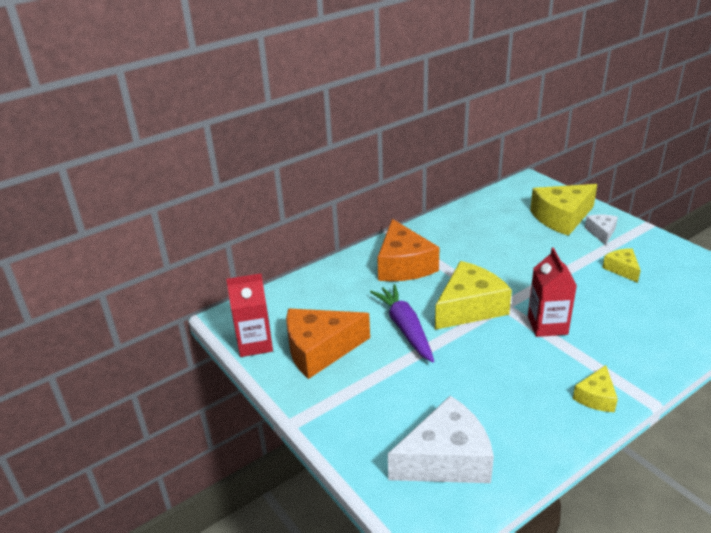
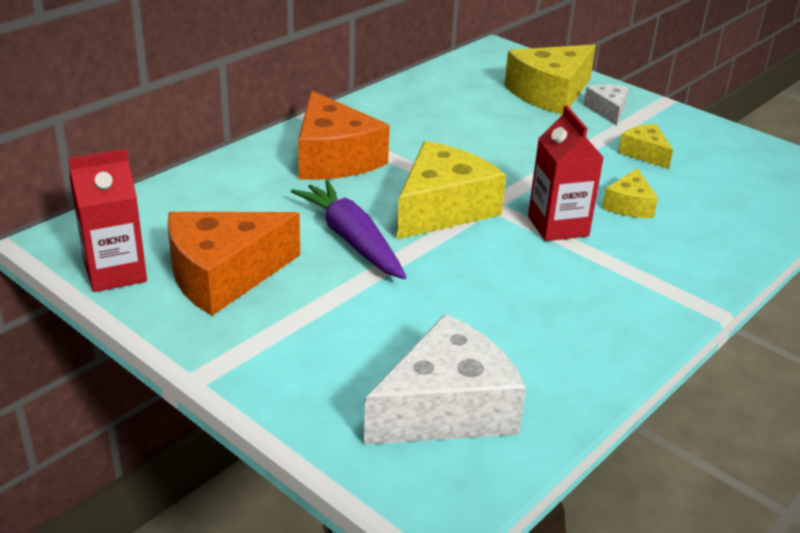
camera: 15 degrees left, 0 degrees up
yellow cheese [573,365,618,412] -> yellow cheese moved to [602,168,658,218]

